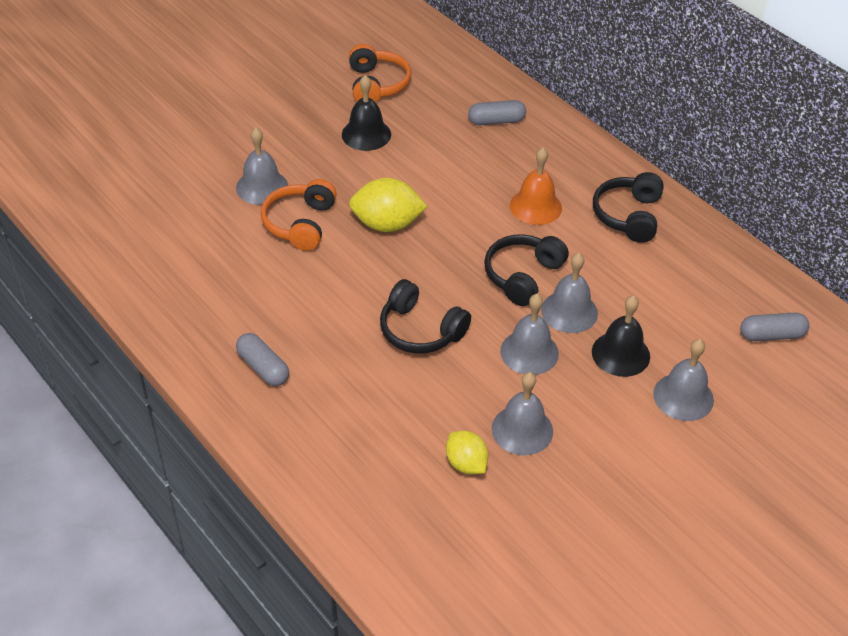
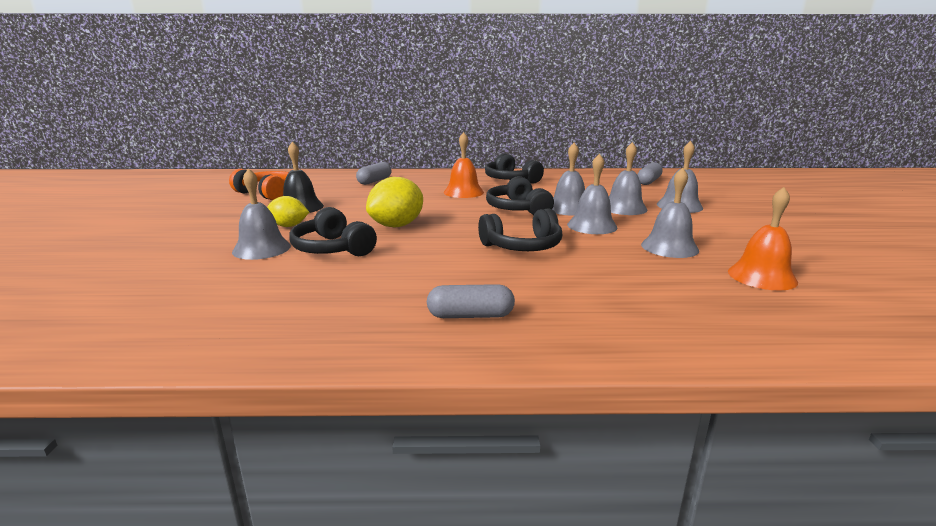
camera: 50 degrees left, 25 degrees down
orange headphones [261,179,337,251] -> black headphones [289,207,377,256]
yellow lemon [446,431,488,474] -> yellow lemon moved to [267,196,309,227]
black bell [592,295,650,377] -> grey bell [609,142,647,215]
none -> orange bell [728,187,798,291]

